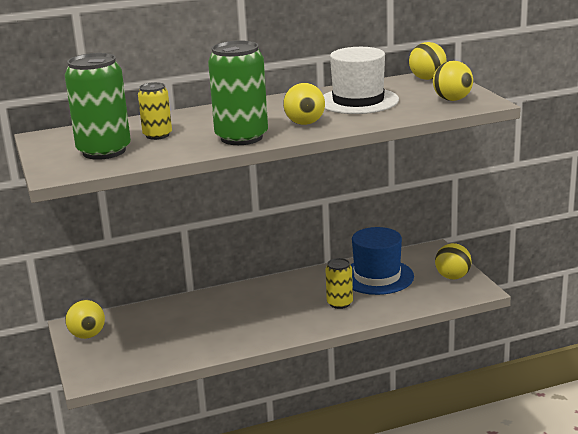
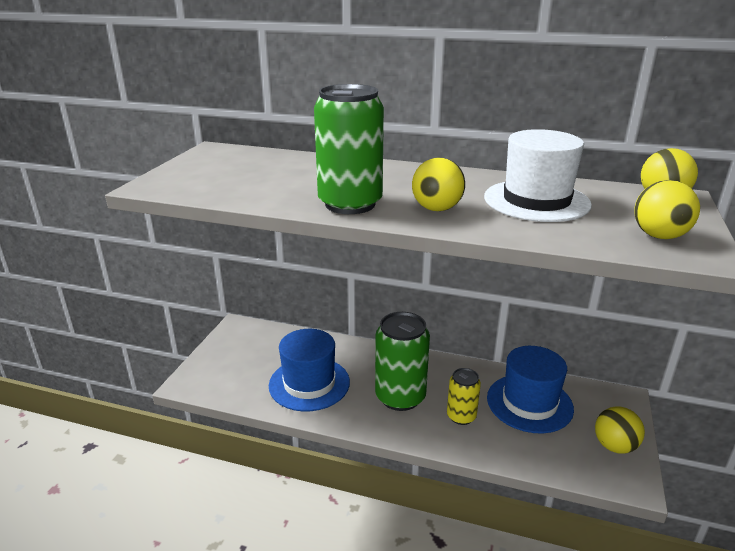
camera: 35 degrees right, 5 degrees up
green can [65,53,131,160] -> green can moved to [375,312,430,411]
yellow ball [65,300,105,339] -> none
yellow can [138,82,172,140] -> none
none -> blue hat [269,329,350,411]

